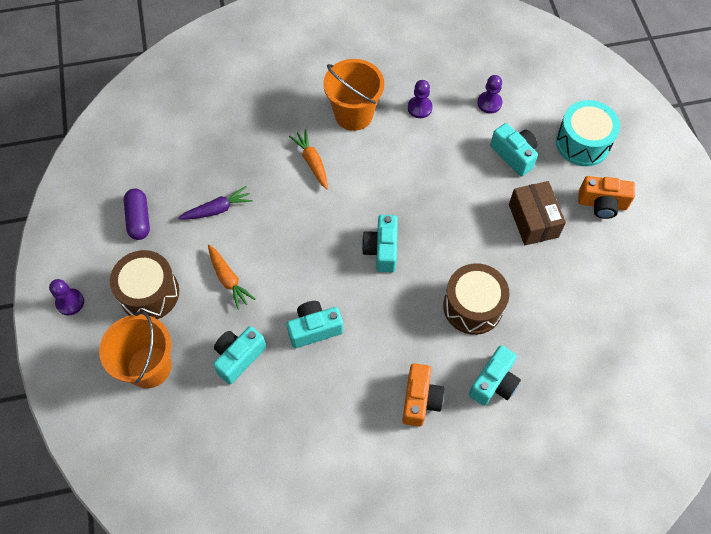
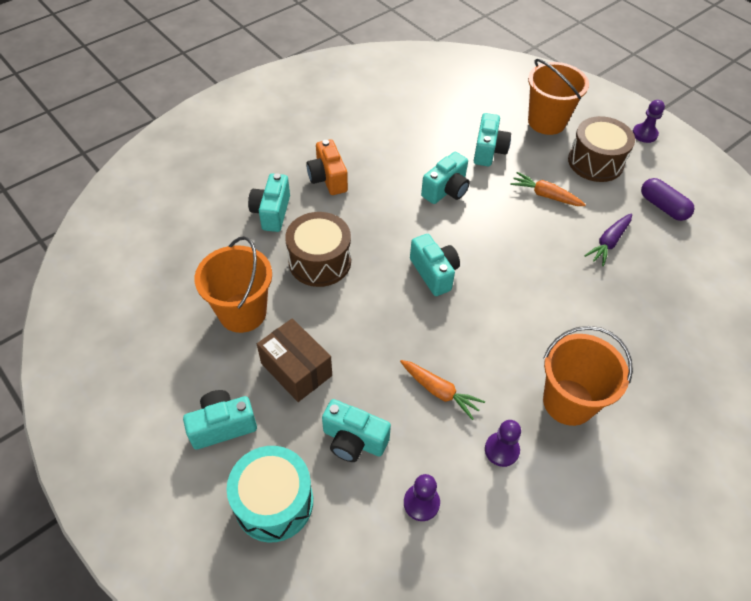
camera: 150 degrees right, 10 degrees down
orange carrot [289,129,328,189] -> orange carrot moved to [400,360,485,420]
orange camera [578,176,635,219] -> turquoise camera [183,390,257,450]
none -> orange bucket [195,236,272,333]

